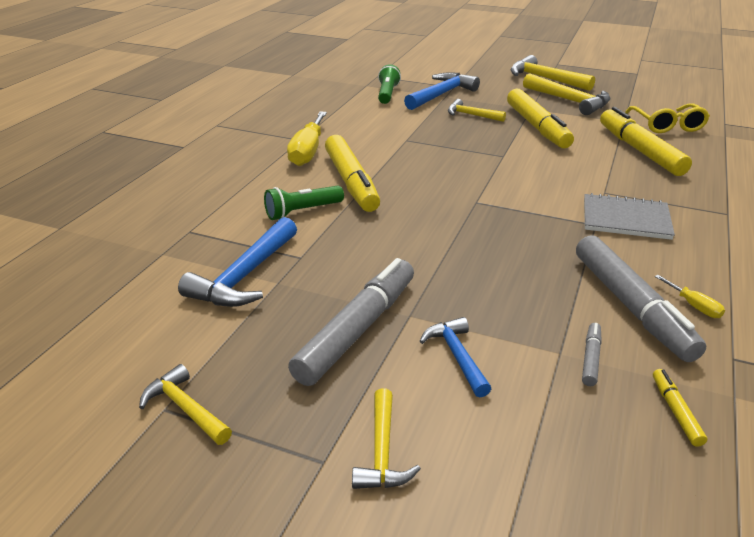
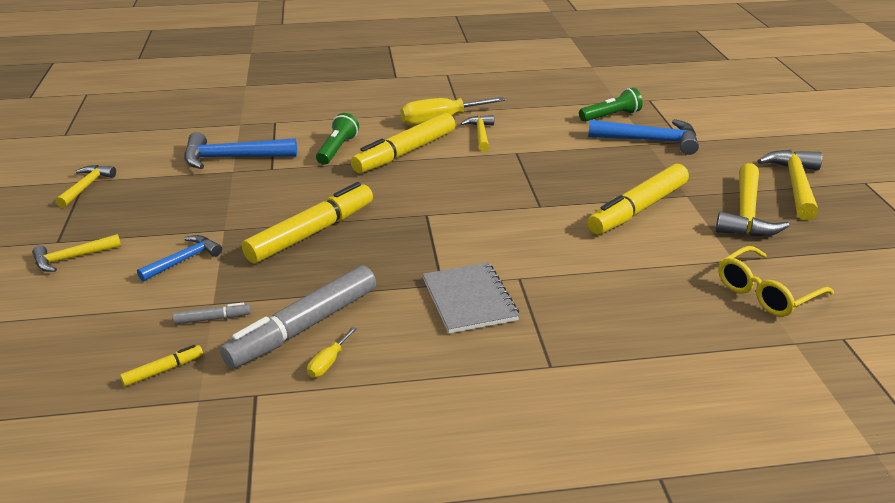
camera: 60 degrees right, 0 degrees up
green flashlight [264,186,344,220] -> green flashlight turned 75 degrees clockwise [316,113,359,165]
grey marker [288,258,414,386] -> none
yellow hammer [448,99,506,122] -> yellow hammer moved to [461,115,494,152]
yellow marker [600,107,692,176] -> yellow marker moved to [242,182,373,264]

